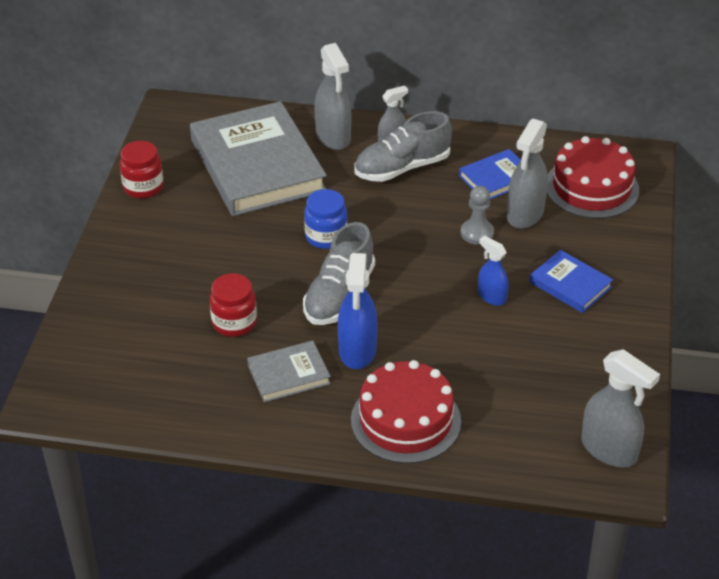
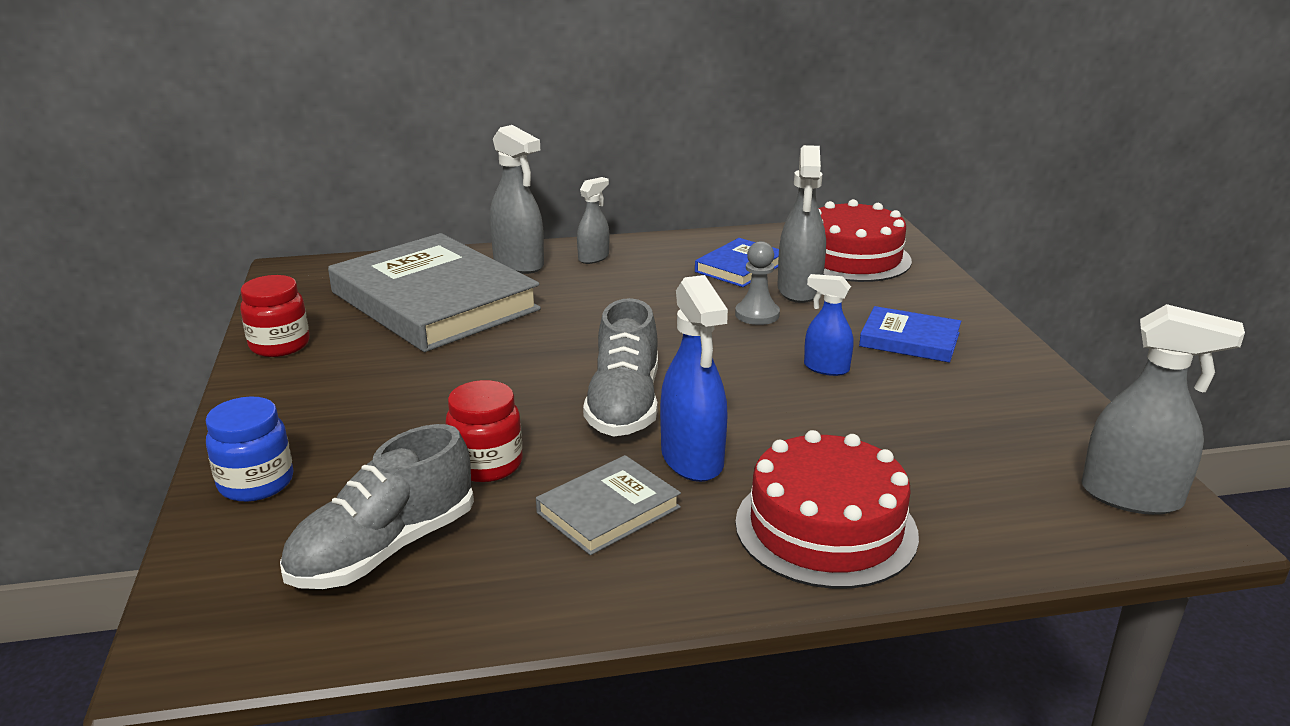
camera: 20 degrees left, 15 degrees down
blue jar [304,189,348,249] -> blue jar moved to [205,397,293,502]
grey shoe [354,111,452,182] -> grey shoe moved to [280,424,474,589]

